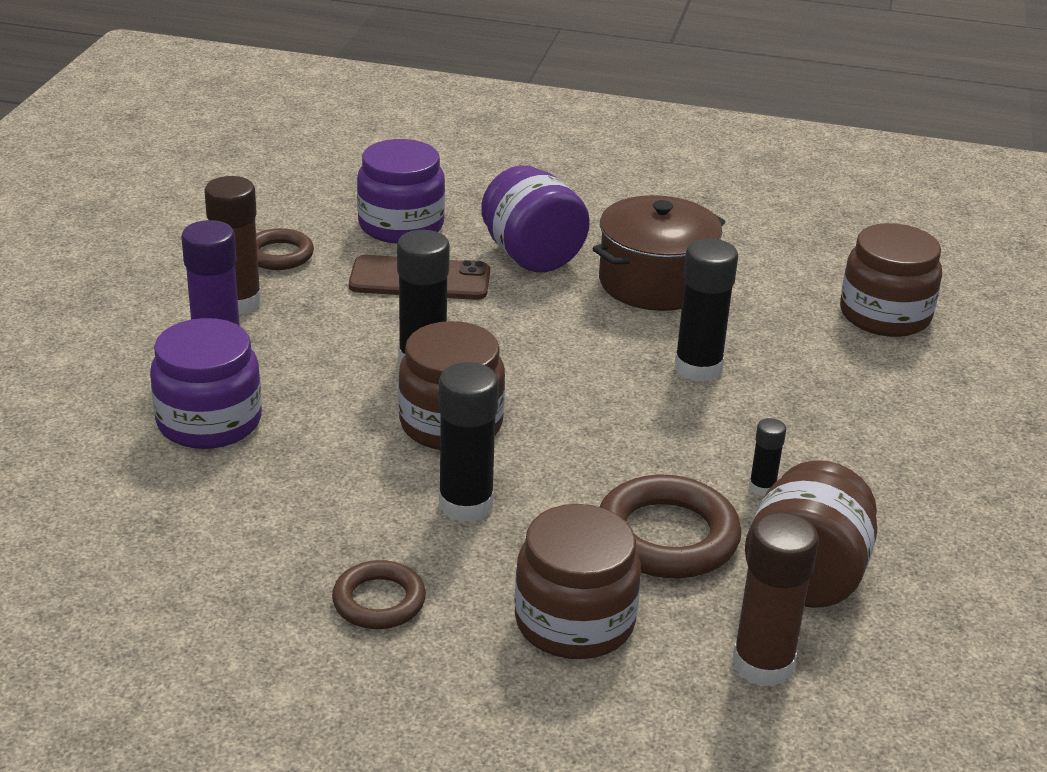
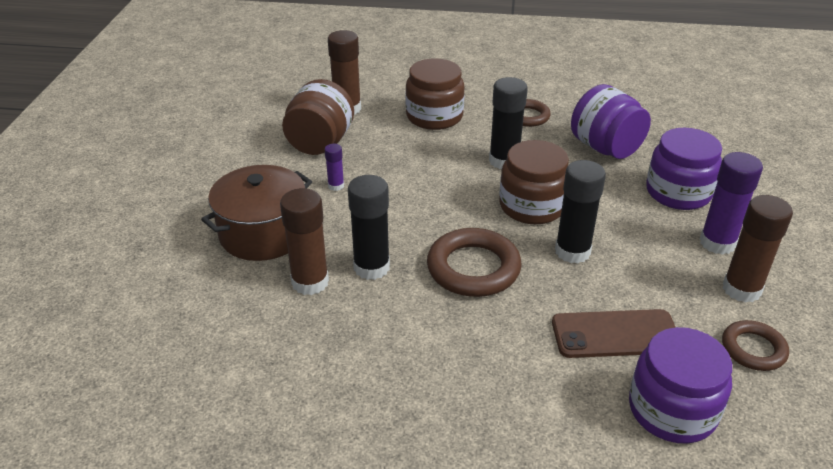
camera: 175 degrees right, 5 degrees up
purple jar [481,165,590,273] -> purple jar moved to [571,84,651,159]
brown pot [593,195,725,311] -> brown pot moved to [201,165,312,261]
brown ring [599,475,741,578] -> brown ring moved to [427,228,522,297]
black glue stick [749,418,786,496] -> purple glue stick [325,144,344,191]
brown jar [840,223,942,337] -> none
none -> brown glue stick [280,188,329,295]

